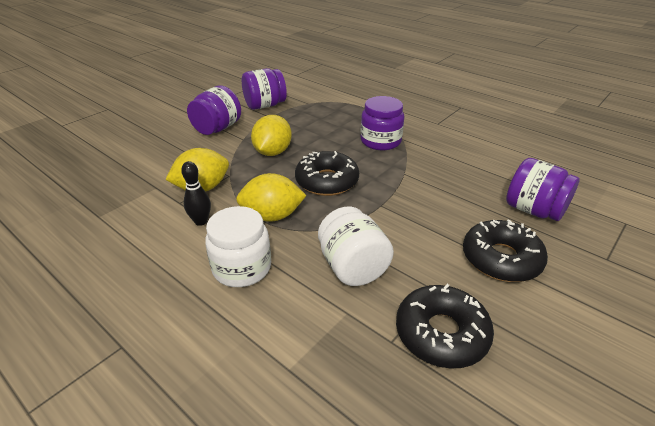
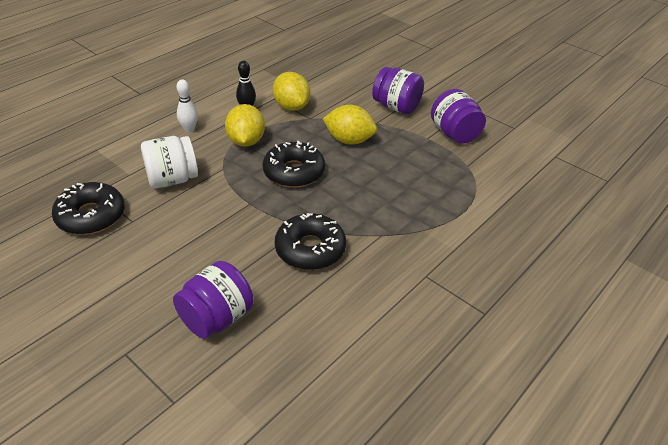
camera: 90 degrees right, 5 degrees up
white jar [205,206,271,287] -> white bowling pin [176,79,198,133]
purple jar [360,96,404,150] -> none
black donut [463,219,548,282] -> black donut moved to [275,213,346,270]

